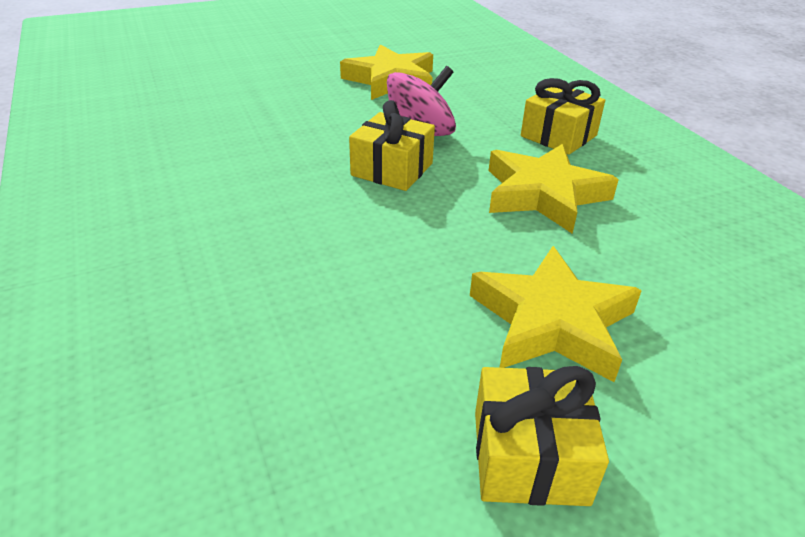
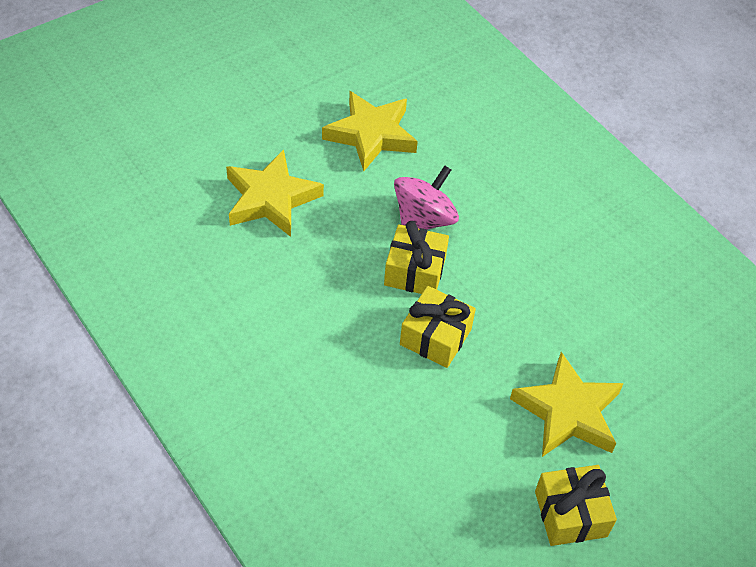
camera: 15 degrees left, 15 degrees up
yellow star [489,144,619,234] -> yellow star moved to [226,149,324,237]
yellow gift [521,78,605,155] -> yellow gift moved to [400,286,476,368]

